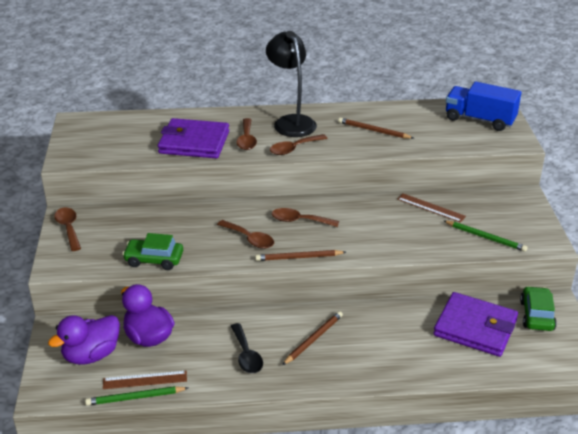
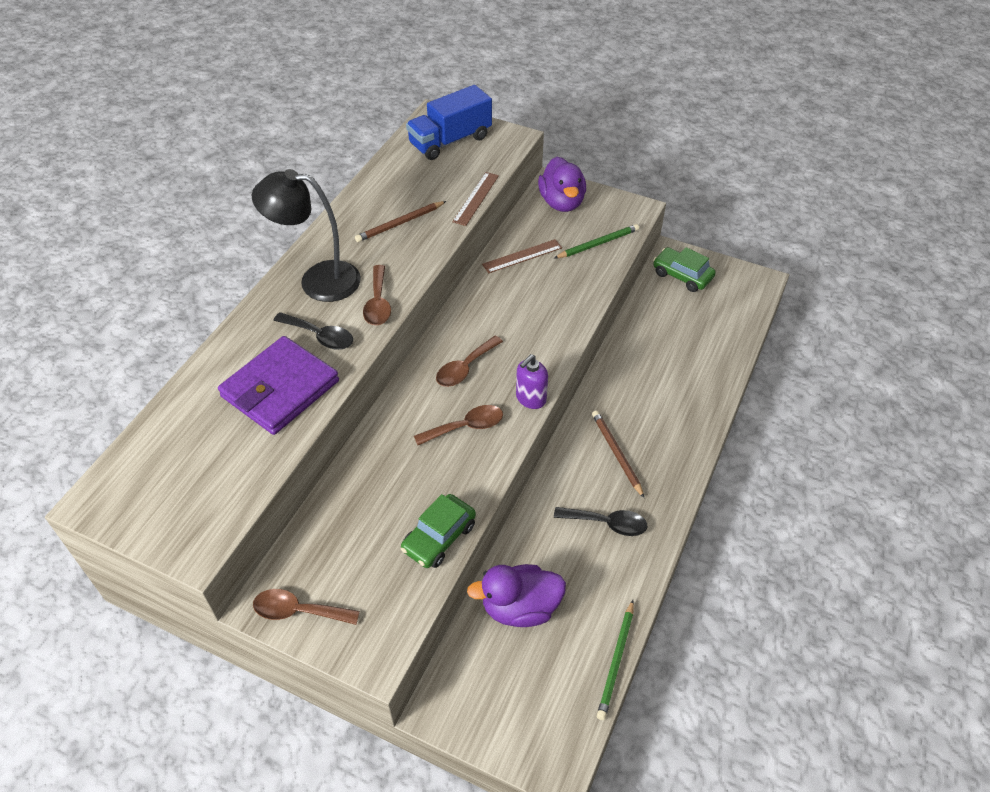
camera: 60 degrees left, 15 degrees up
purple duck [48,315,120,365] -> purple duck moved to [538,157,586,212]
brown ruler [103,371,187,389] -> brown ruler moved to [452,172,499,226]
brown spoon [236,118,257,150] -> black spoon [273,312,353,350]
brown pencil [255,250,346,261] -> purple soap dispenser [516,354,548,409]
purple wallet [433,292,518,357] -> none

